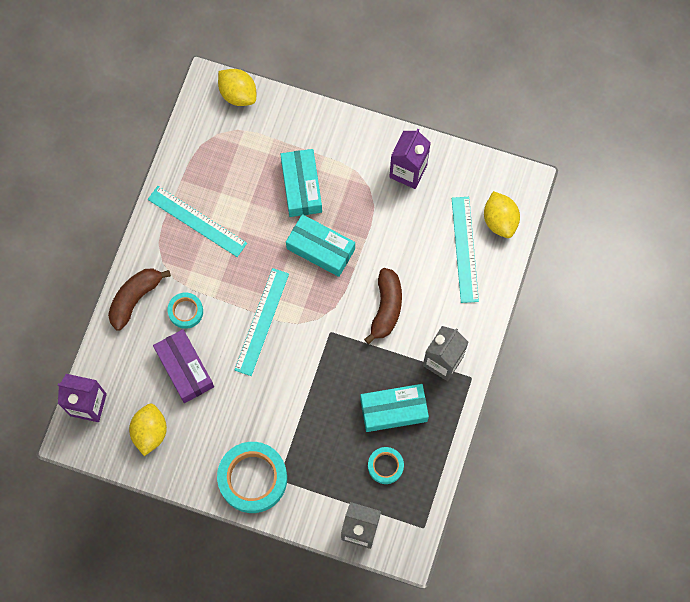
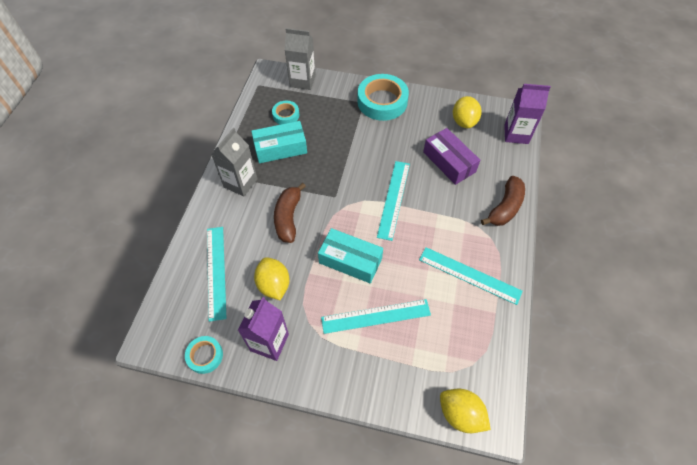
camera: 175 degrees right, 15 degrees down
turquoise tape [168,292,203,329] -> turquoise tape moved to [185,336,223,374]
turquoise box [280,149,322,217] -> turquoise ruler [321,299,431,334]
yellow lemon [484,191,520,238] -> yellow lemon moved to [254,257,290,300]

